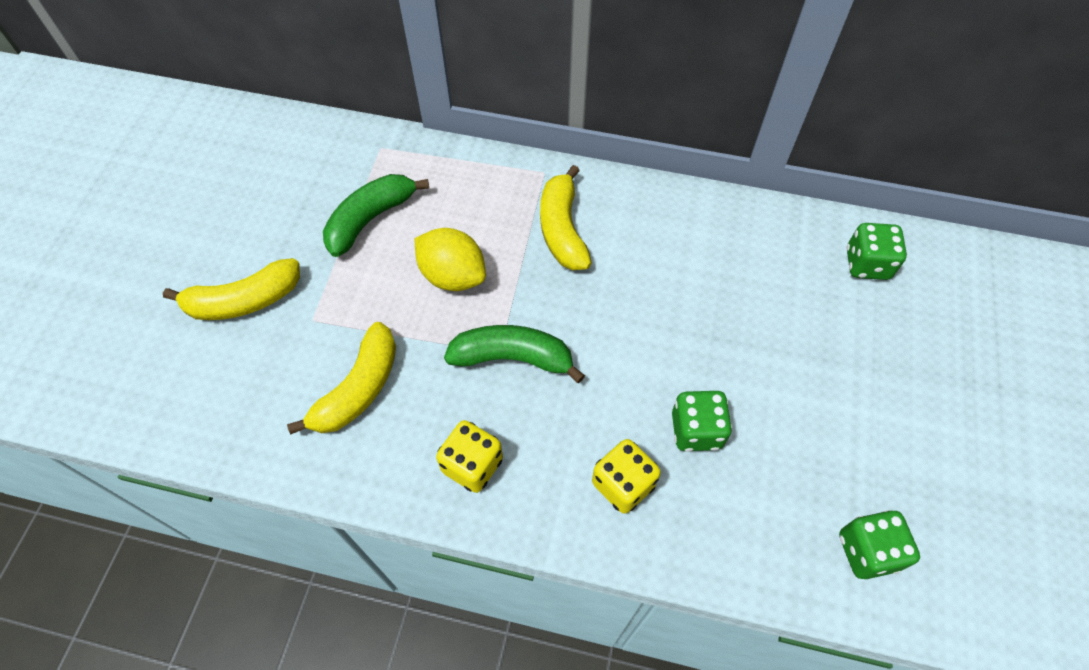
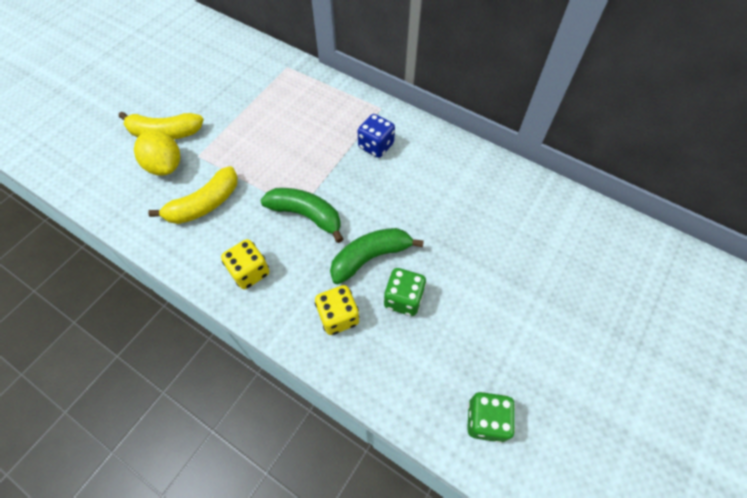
camera: 20 degrees right, 0 degrees up
green banana [323,174,429,257] -> green banana moved to [330,228,424,284]
yellow lemon [415,228,486,291] -> yellow lemon moved to [134,130,180,176]
yellow banana [540,165,592,270] -> blue dice [358,114,395,158]
green dice [847,223,907,280] -> none

